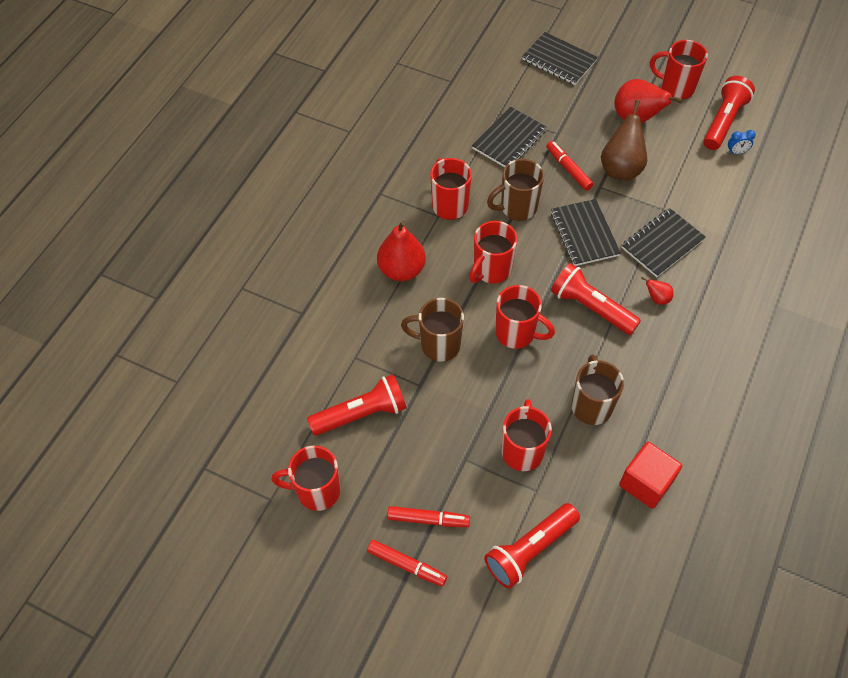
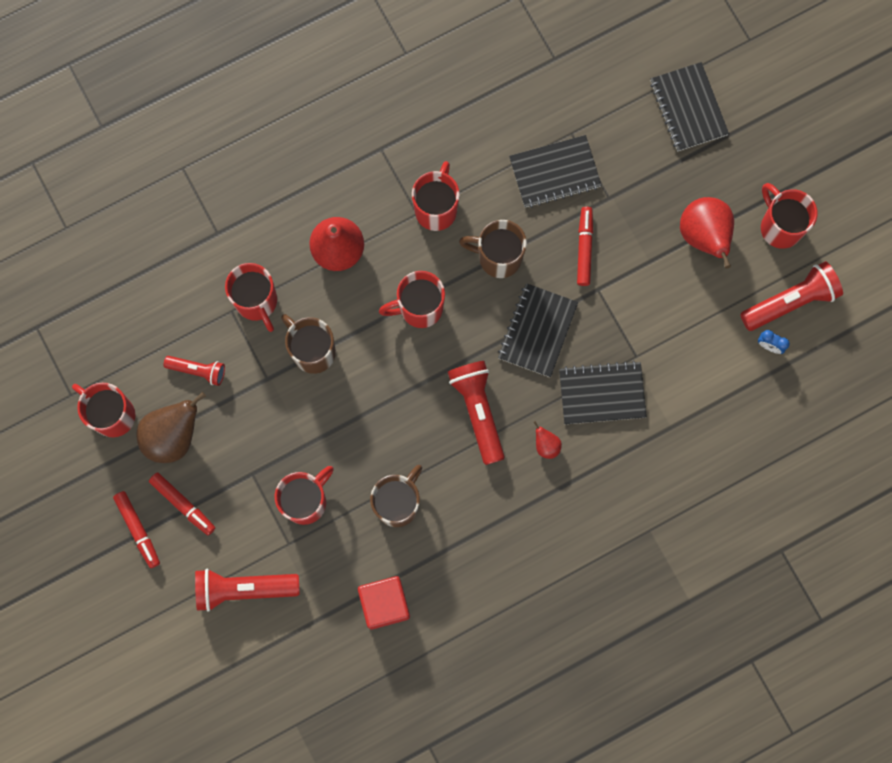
camera: 35 degrees right, 20 degrees up
red flashlight [307,374,407,436] -> red flashlight [164,356,225,386], size x0.59
red mug [495,285,555,349] -> red mug moved to [225,263,277,332]
brown pear [601,100,647,181] -> brown pear moved to [137,392,206,463]

